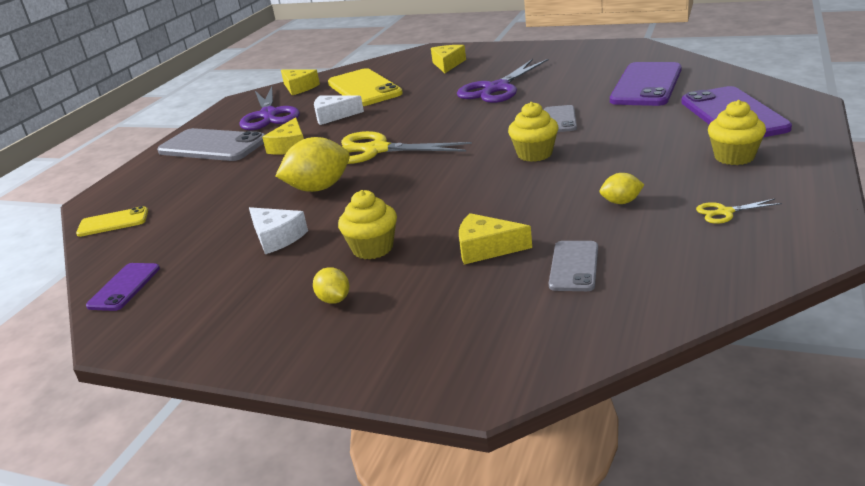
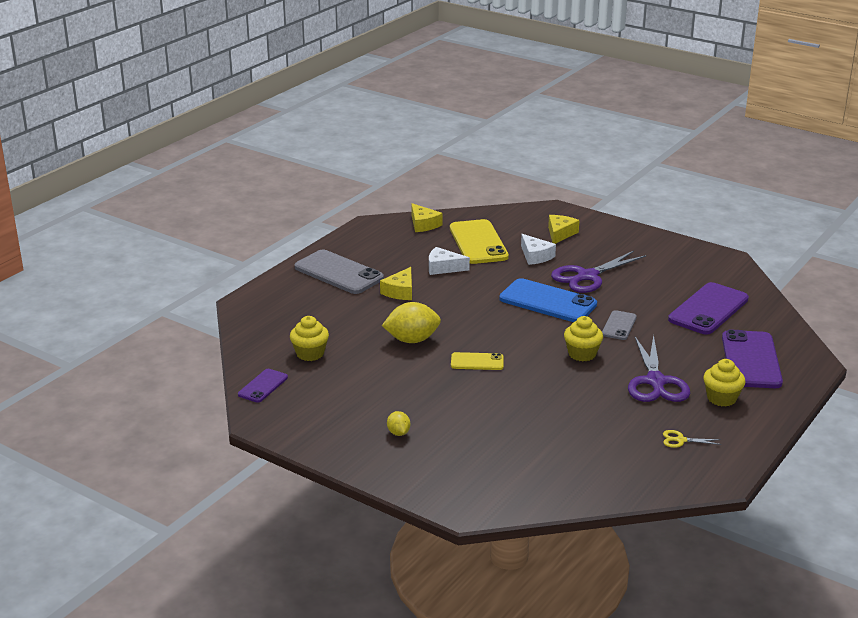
camera: 10 degrees right, 0 degrees up
yellow phone [76,206,148,237] -> yellow phone moved to [451,352,504,370]
purple scissors [239,86,300,130] -> purple scissors moved to [628,335,690,402]
white cheese [249,207,308,254] -> white cheese moved to [521,234,556,265]
yellow cupcake [338,190,397,260] -> yellow cupcake moved to [290,316,329,361]
yellow scissors [341,131,472,164] -> none
yellow cheese [459,213,532,264] -> none
grey phone [549,241,598,291] -> none
yellow lemon [600,173,644,204] -> none
none -> blue phone [499,278,597,322]

